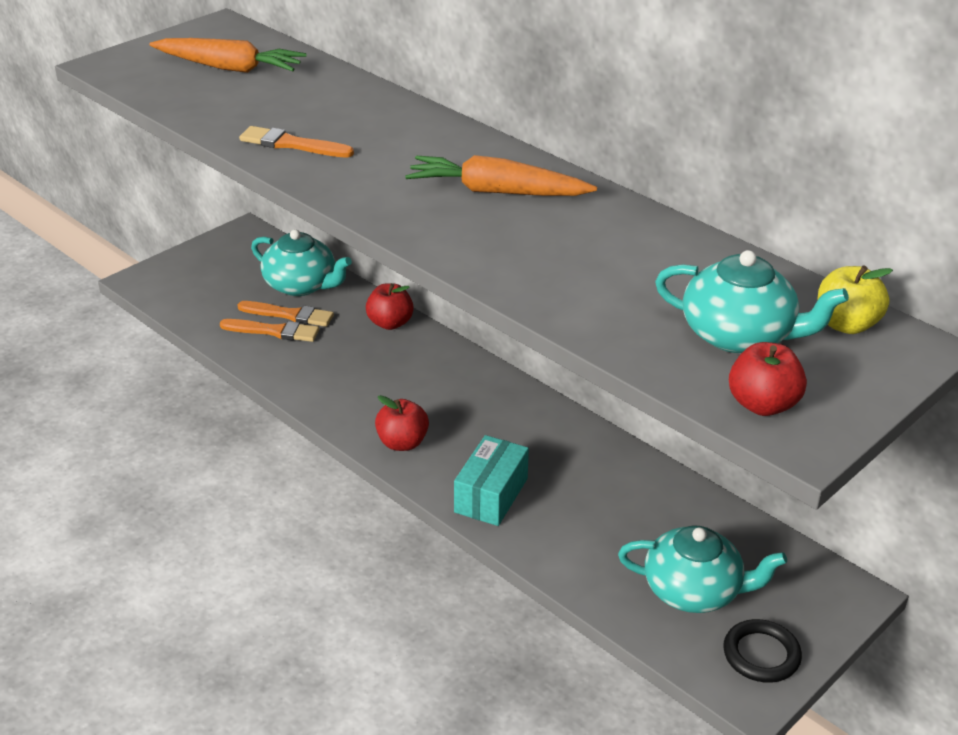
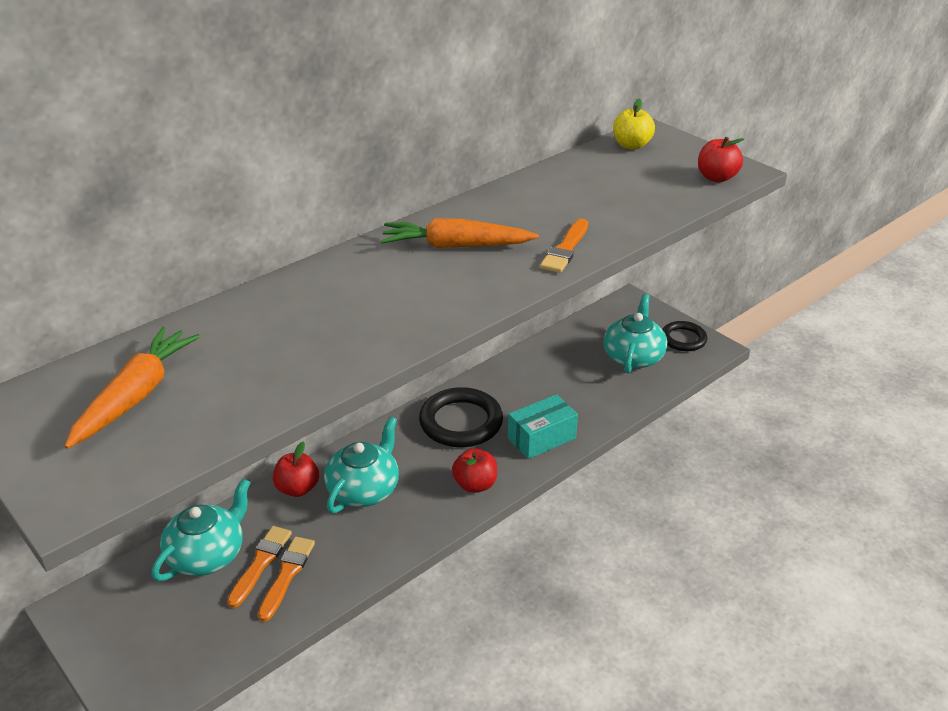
camera: 85 degrees left, 0 degrees up
orange brush [239,126,354,158] -> orange brush moved to [540,218,588,273]
orange carrot [405,155,597,196] -> orange carrot turned 75 degrees clockwise [381,218,539,248]
turquoise box [454,435,529,526] -> turquoise box turned 60 degrees counterclockwise [508,394,578,459]
turquoise teapot [655,250,849,353] -> turquoise teapot moved to [324,417,399,513]
none -> black ring [419,387,503,447]

